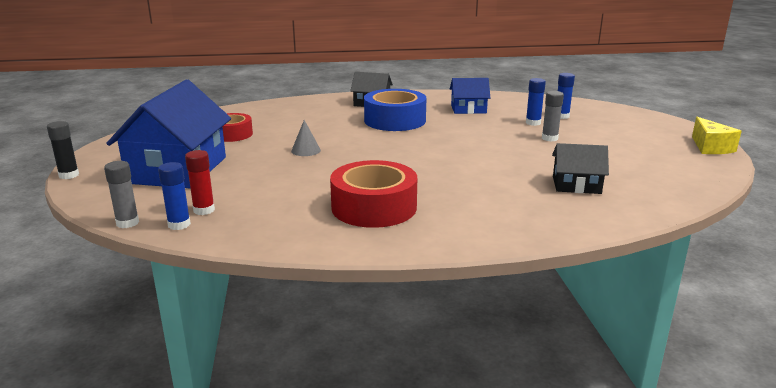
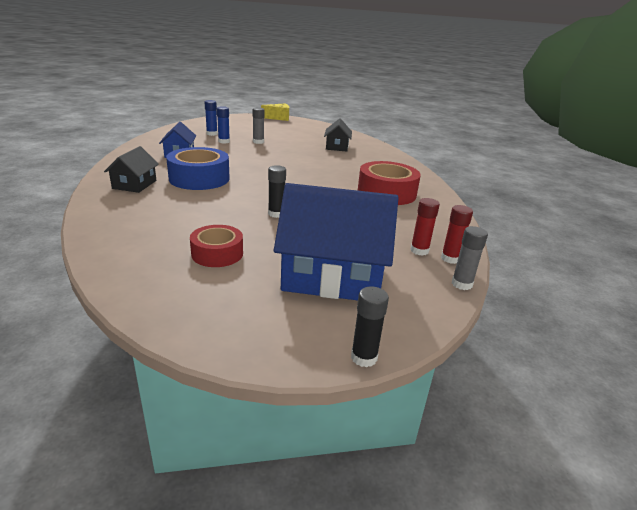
camera: 95 degrees left, 5 degrees up
blue glue stick [158,162,191,230] -> red glue stick [441,205,473,264]
grey cone [291,120,321,156] -> black glue stick [268,165,286,218]

